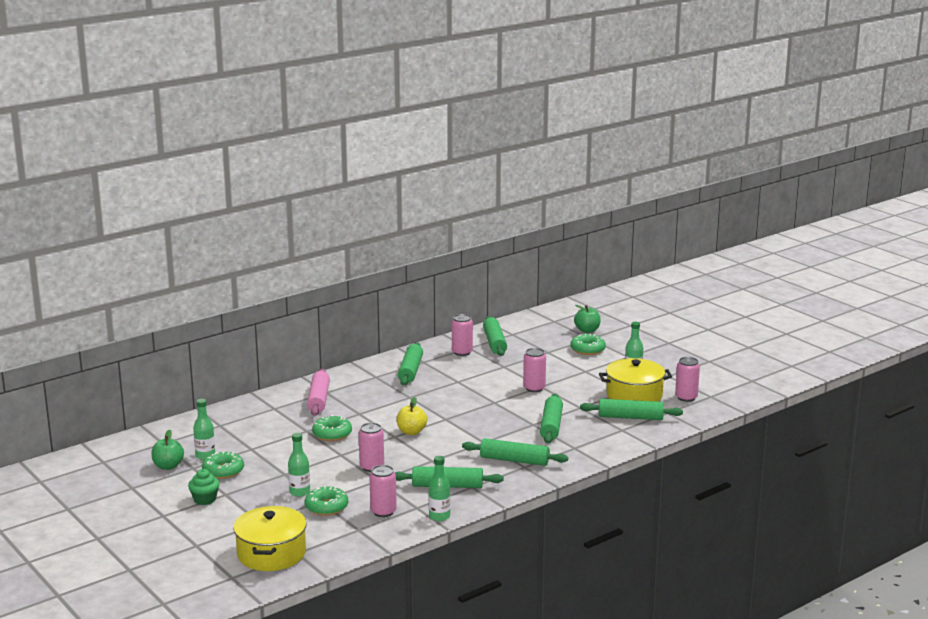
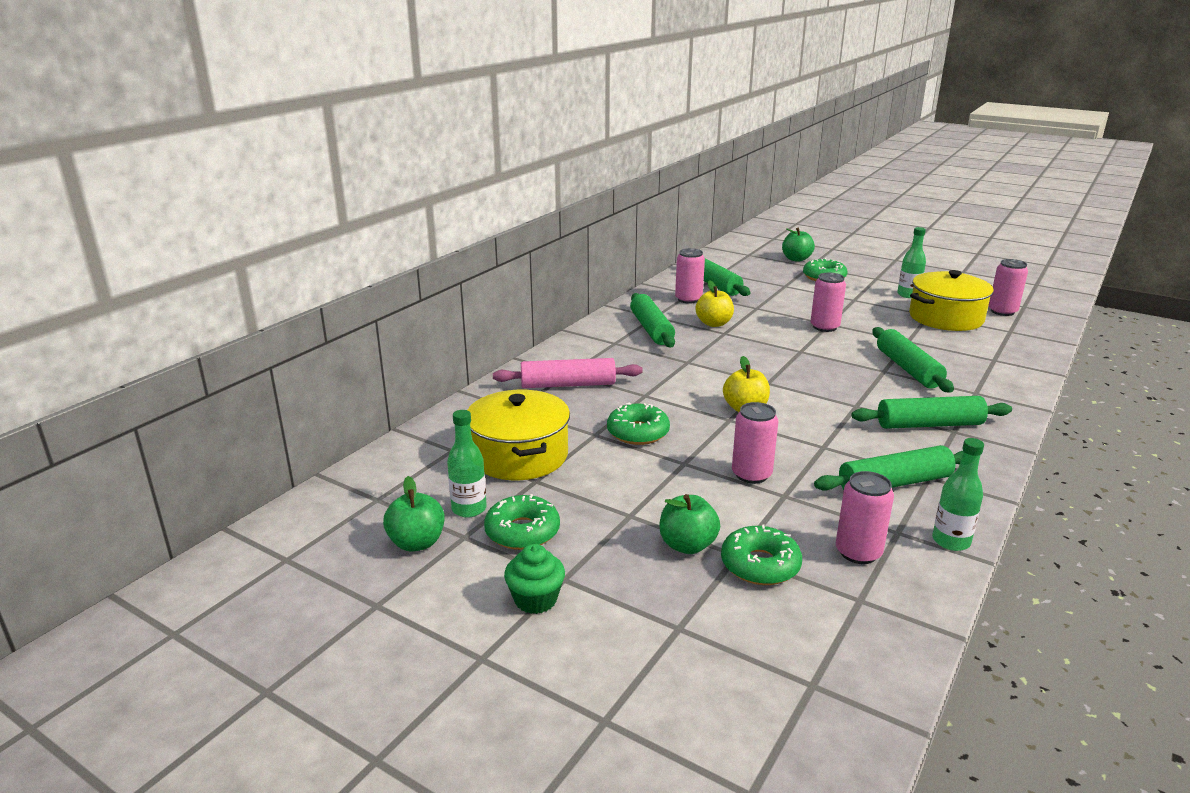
camera: 20 degrees left, 5 degrees up
yellow pot [233,506,307,571] -> yellow pot moved to [468,390,570,480]
green bottle [288,433,310,497] -> green apple [660,494,720,554]
pink rolling pin [307,369,330,416] -> pink rolling pin turned 75 degrees counterclockwise [493,358,643,388]
green rolling pin [580,399,683,420] -> none
none -> yellow apple [695,280,734,327]

